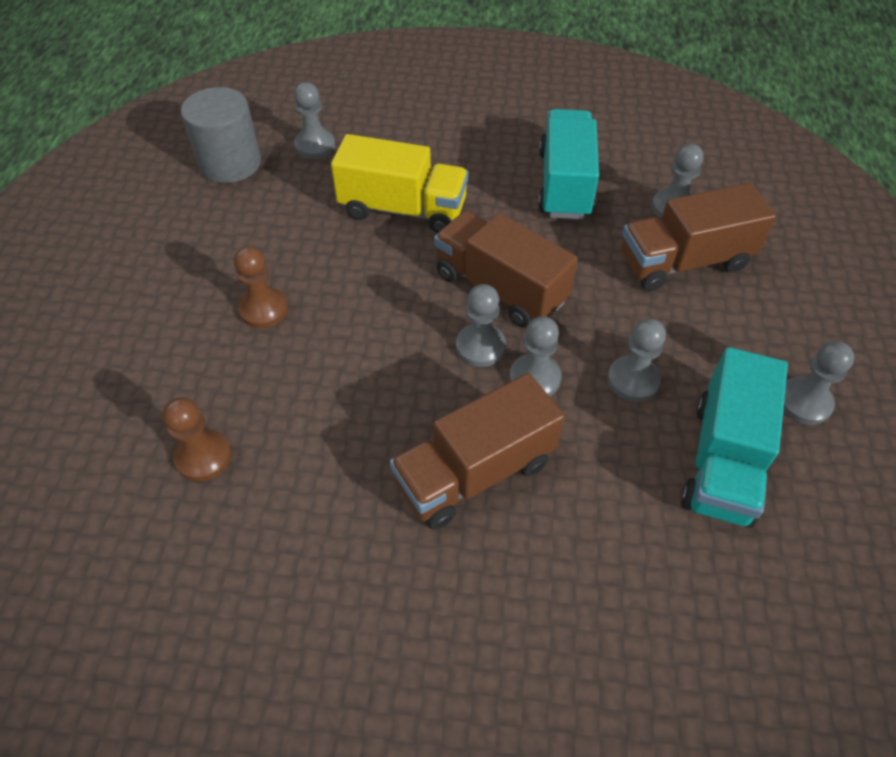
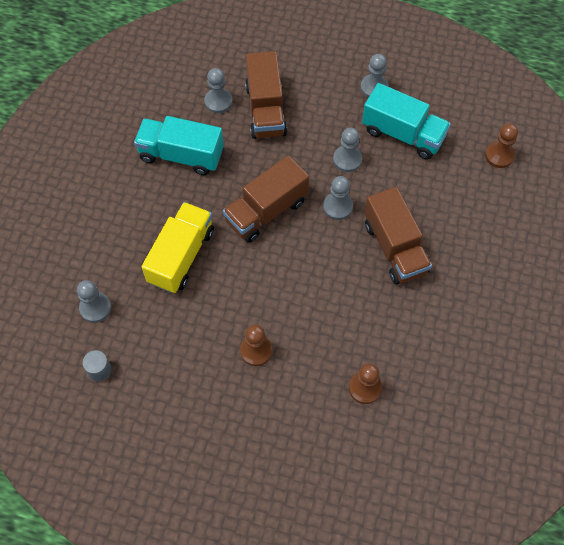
camera: 80 degrees left, 10 degrees up
grey cylinder [181,87,261,183] -> grey cylinder [82,350,112,381], size x0.50
grey pawn [456,284,506,367] -> none
none -> brown pawn [485,123,518,168]

